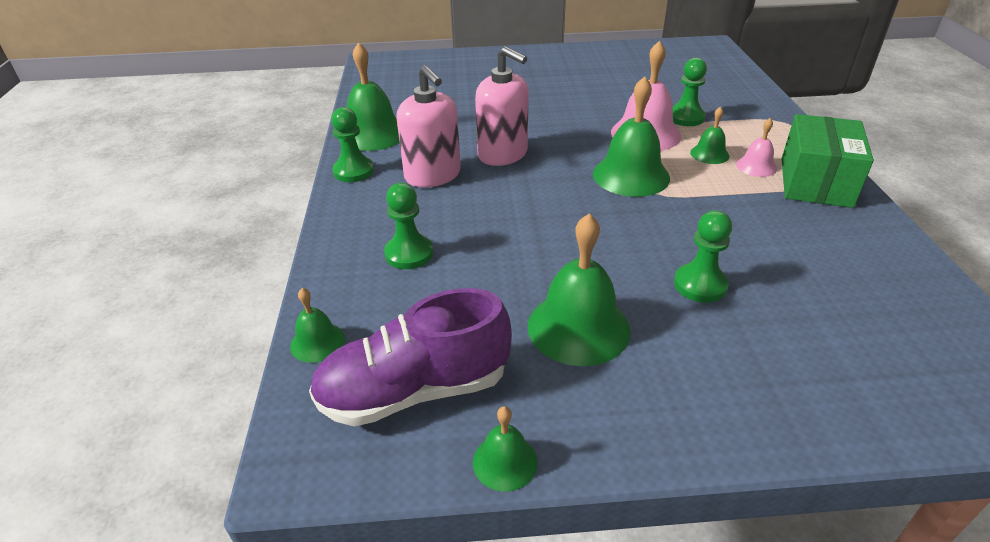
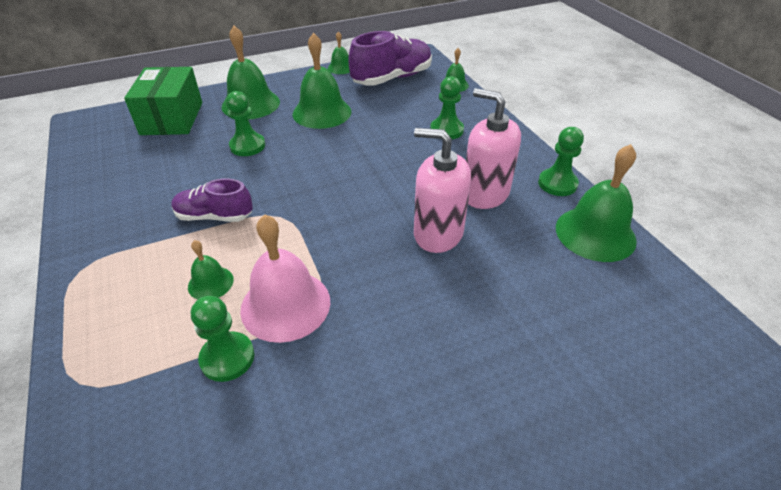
camera: 160 degrees right, 5 degrees up
green bell [593,76,670,197] -> green bell moved to [221,26,280,119]
pink bell [736,118,777,177] -> none
green box [782,114,874,208] -> green box moved to [124,67,202,135]
none -> purple shoe [171,178,253,222]

